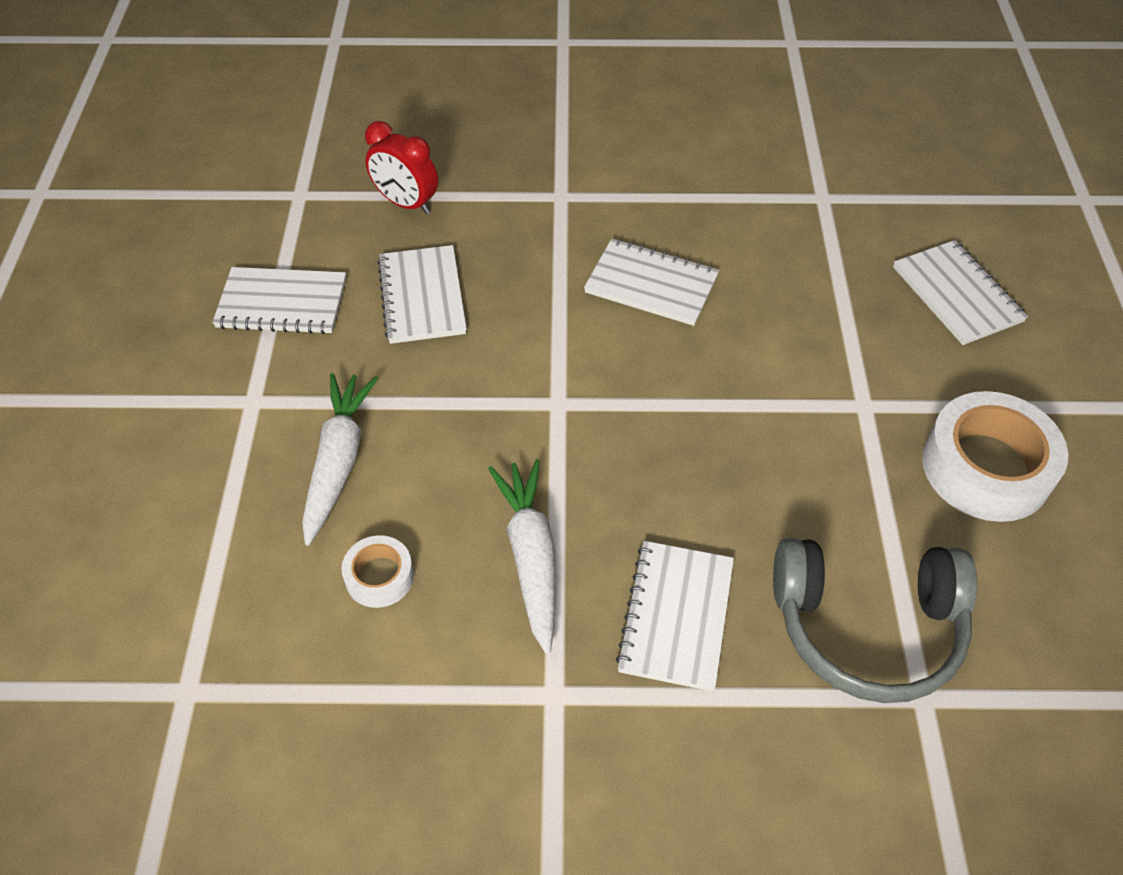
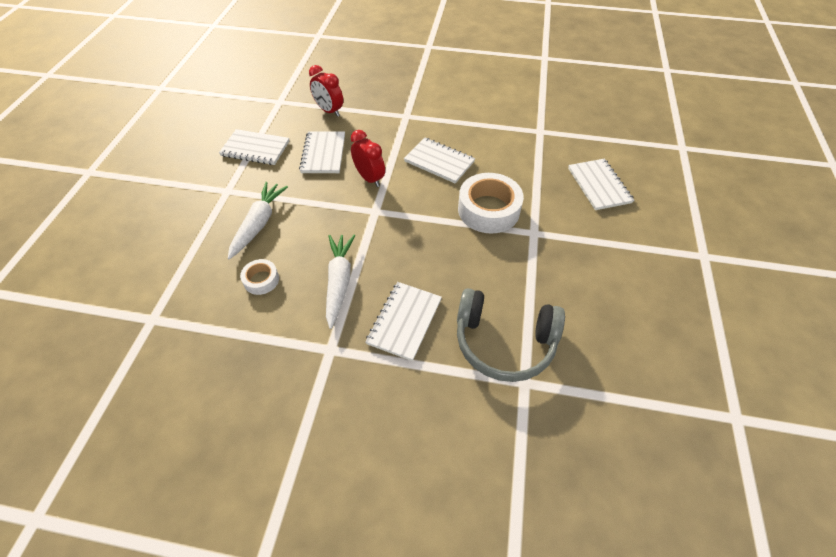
camera: 10 degrees right, 0 degrees up
white tape [922,391,1068,522] -> white tape moved to [458,173,524,233]
none -> red clock [351,130,385,187]

